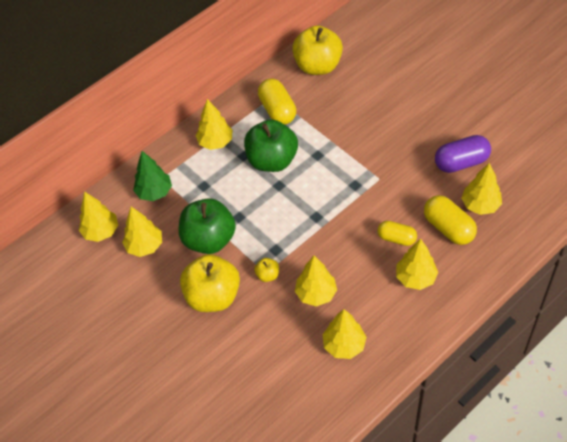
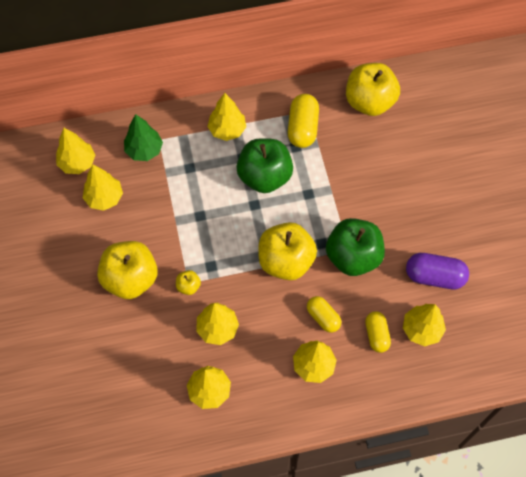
camera: 25 degrees right, 10 degrees up
green apple [179,198,236,254] -> green apple moved to [326,218,385,276]
yellow capsule [424,195,477,245] -> yellow capsule [365,311,391,353], size x0.66
none -> yellow apple [258,222,317,280]

